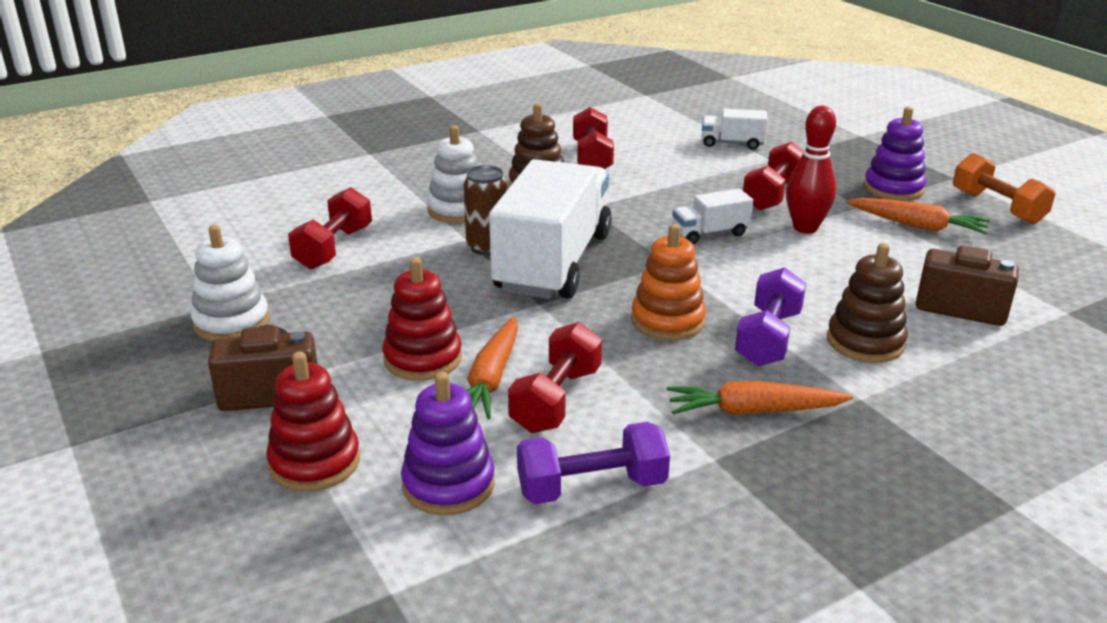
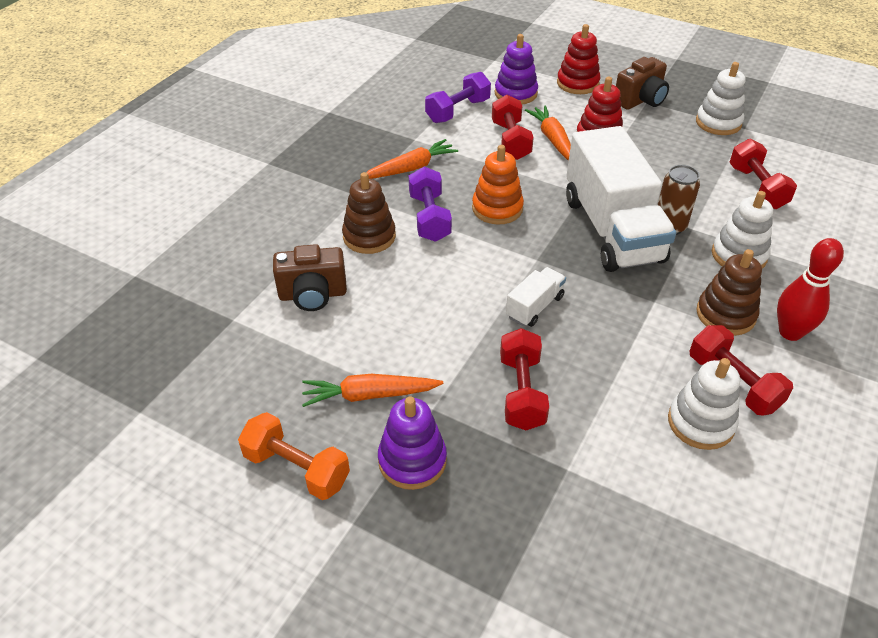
camera: 150 degrees right, 15 degrees up
white truck [702,108,767,150] -> none
red bowling pin [786,106,836,233] -> red bowling pin moved to [777,238,844,341]
none -> white stacking toy [668,358,740,450]

